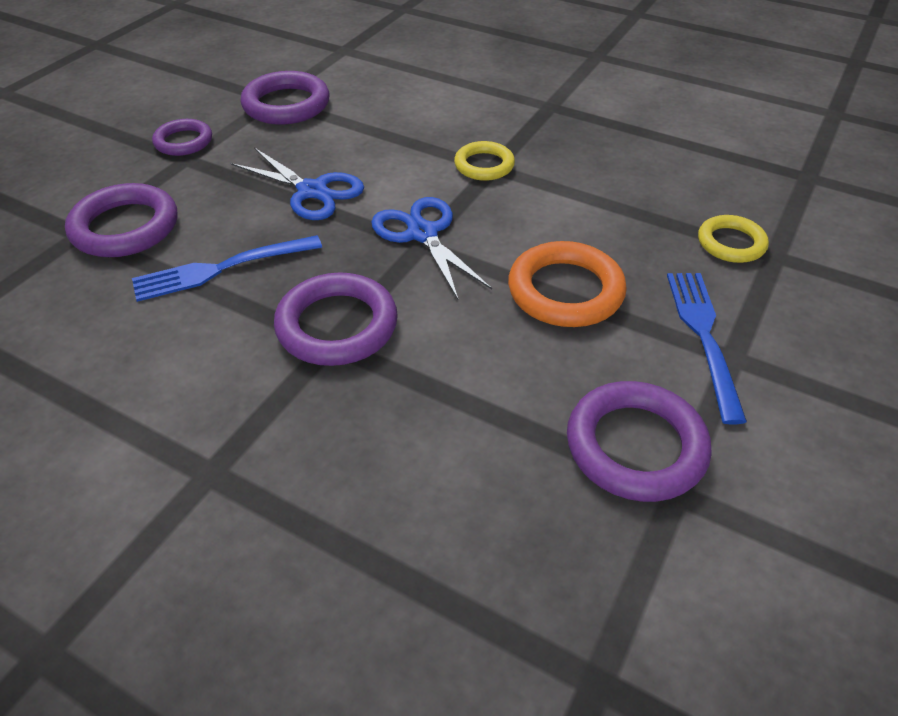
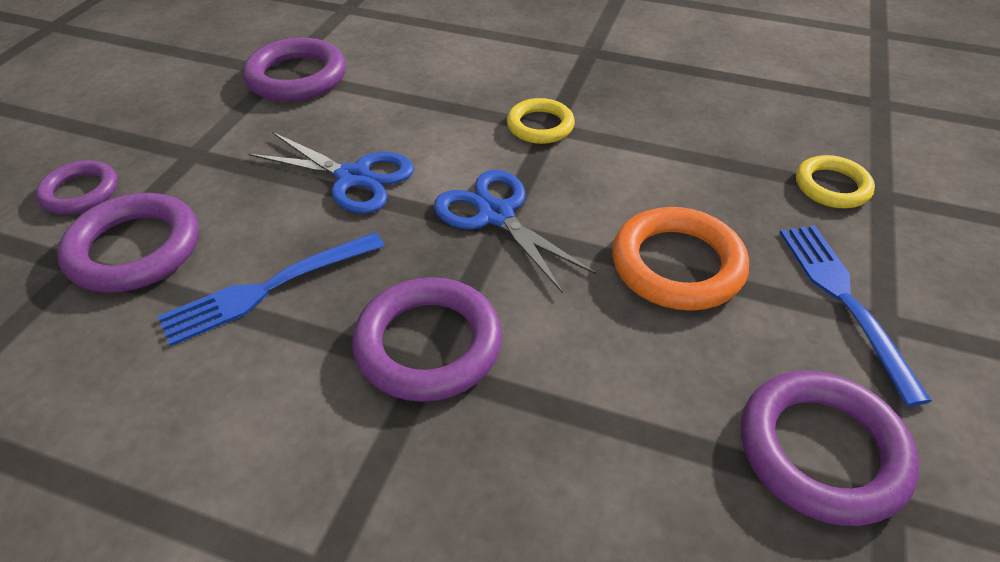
camera: 10 degrees left, 0 degrees up
purple ring [152,119,212,156] -> purple ring moved to [35,160,118,214]

